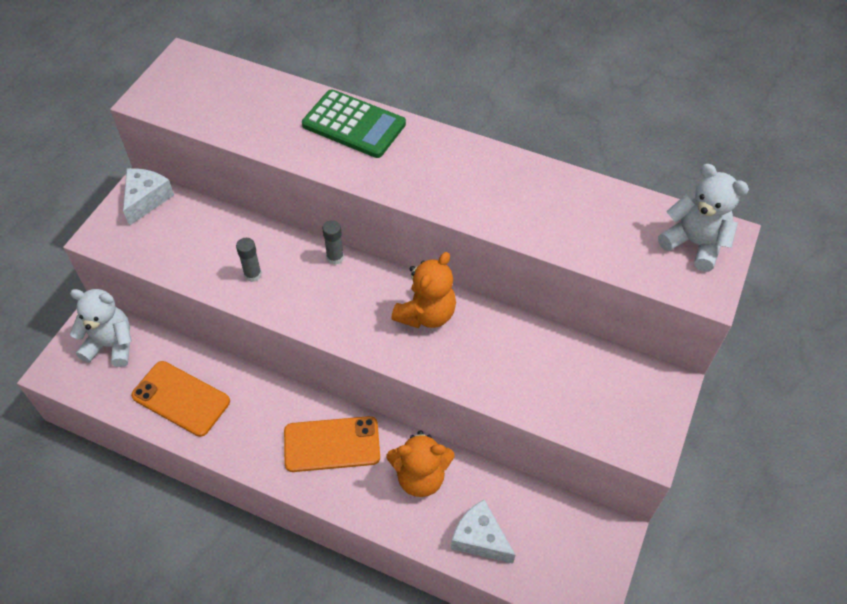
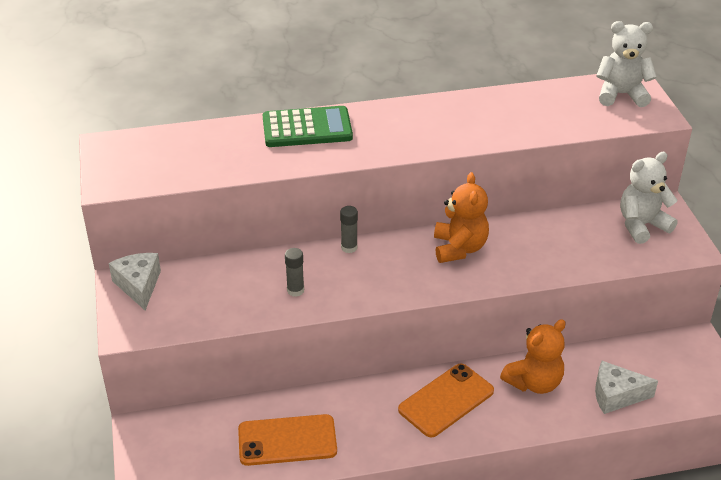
camera: 35 degrees left, 15 degrees down
white teddy bear [70,289,132,367] -> white teddy bear moved to [620,152,678,244]

